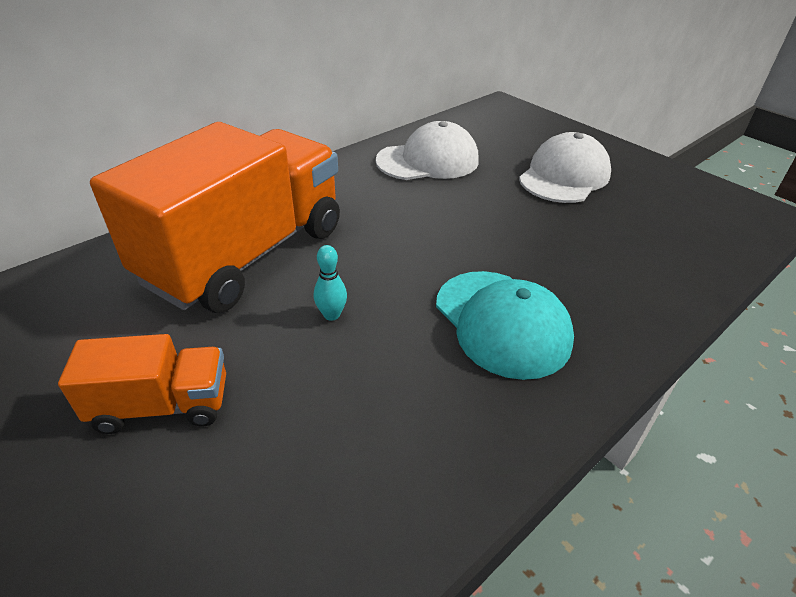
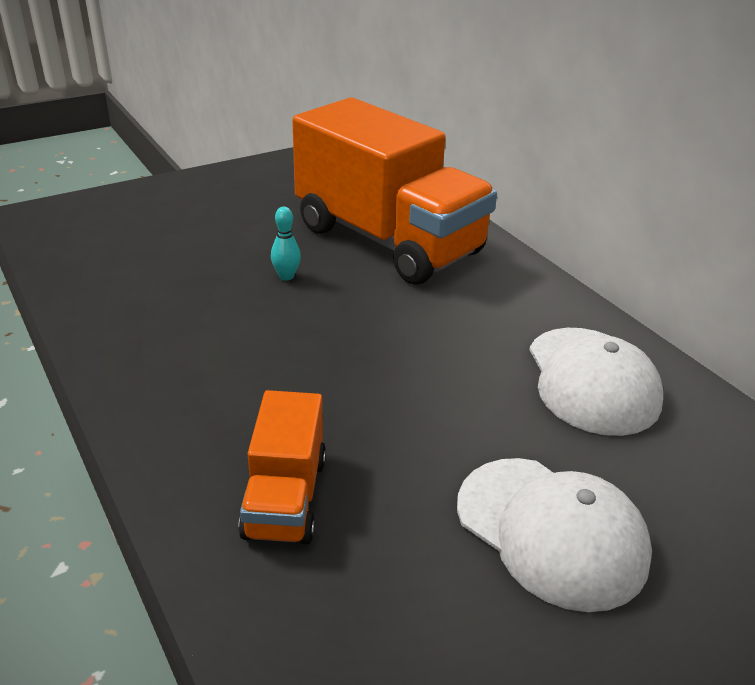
camera: 100 degrees right, 5 degrees down
orange truck [58,334,226,434] -> orange truck moved to [238,390,326,544]
turquoise cap [436,271,574,380] -> none

